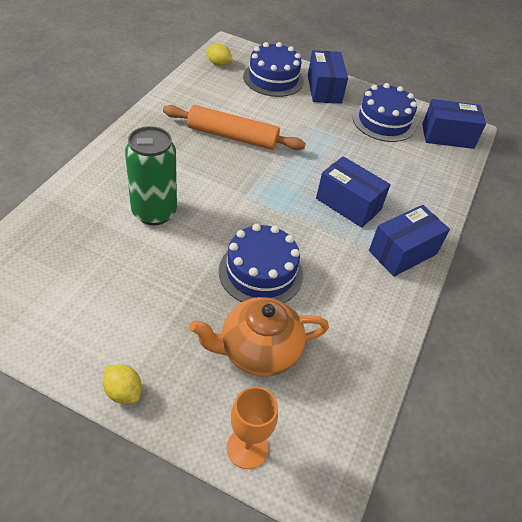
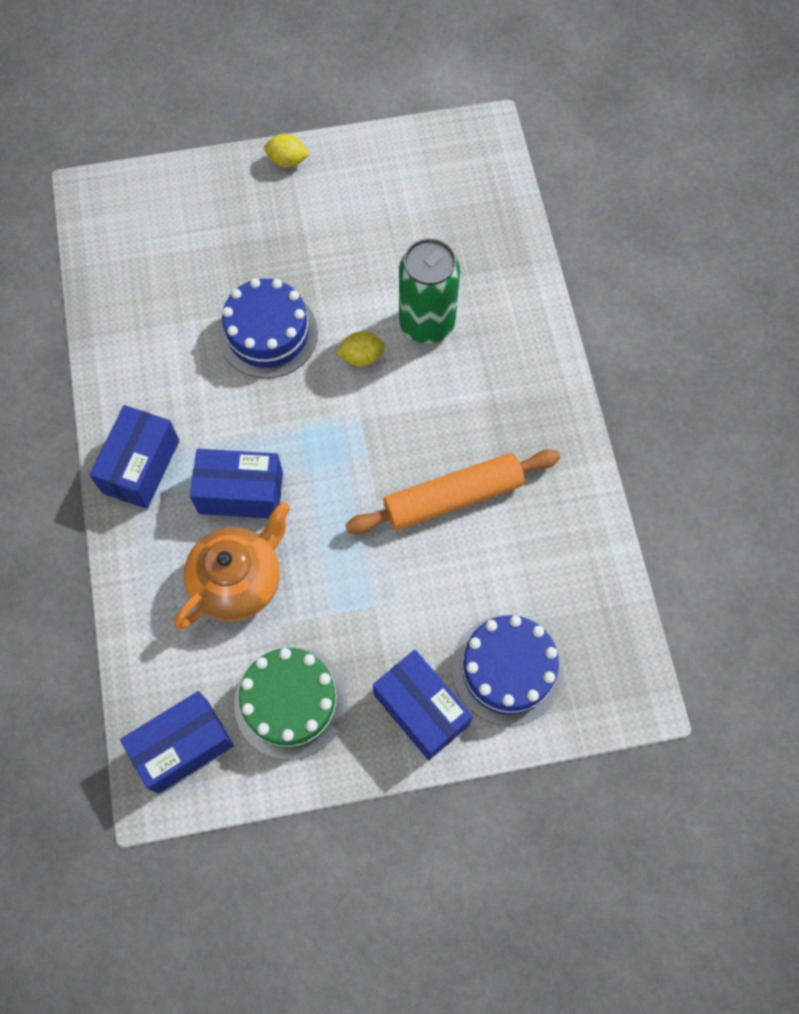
camera: 150 degrees right, 20 degrees up
orange teapot [190,297,329,377] -> orange teapot moved to [174,502,290,629]
yellow lemon [206,44,233,66] -> yellow lemon moved to [336,331,386,366]
orange goblet [227,387,278,469] -> none
blue cake [352,83,417,142] -> green cake [234,647,347,760]

